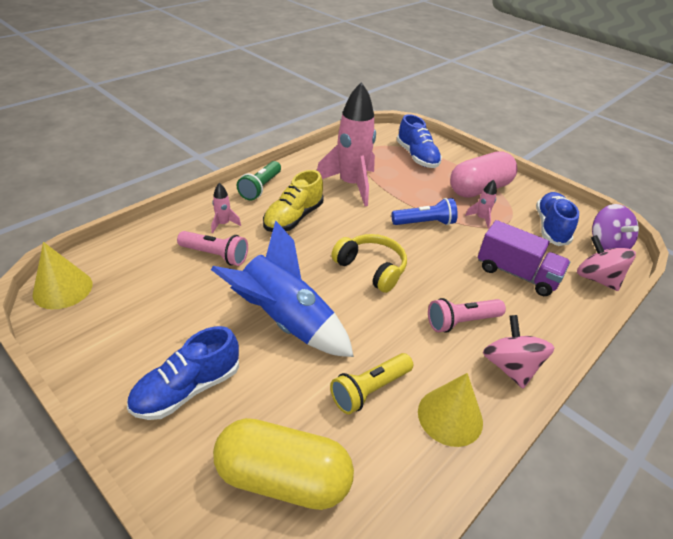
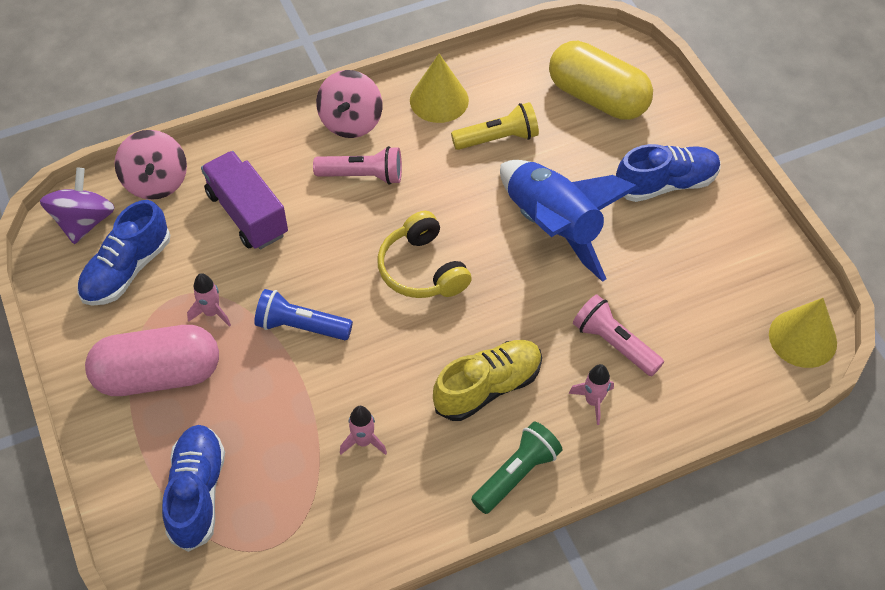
camera: 155 degrees left, 15 degrees up
pink rocket [317,82,376,206] -> pink rocket [340,406,387,455], size x0.41

